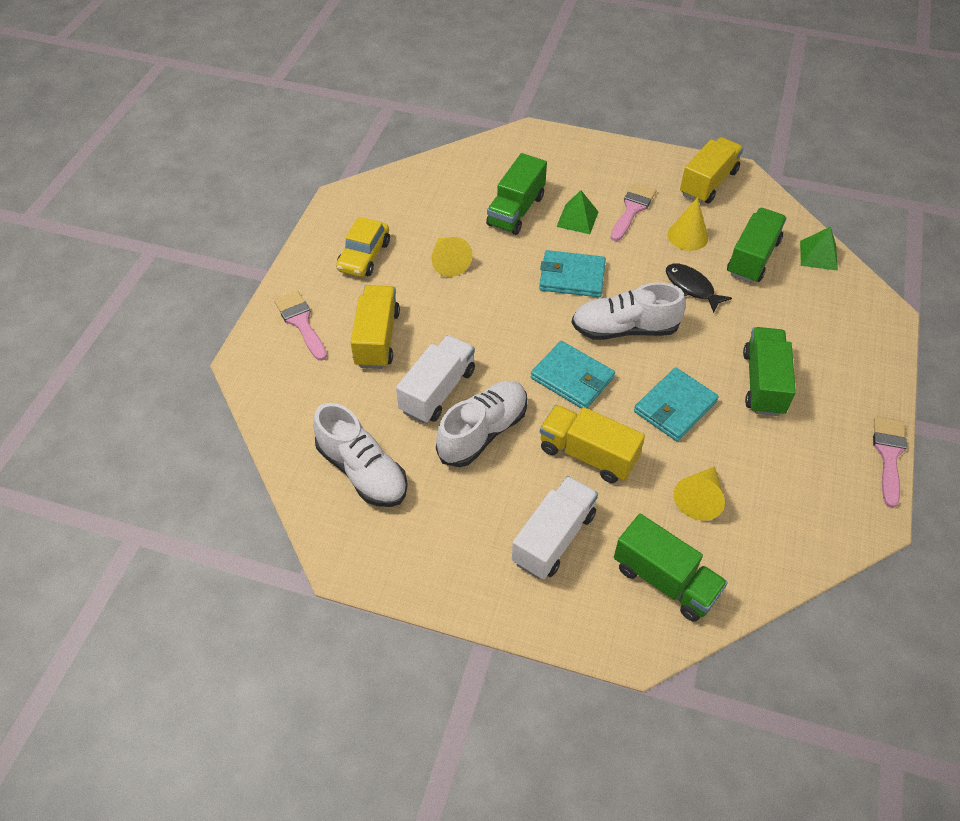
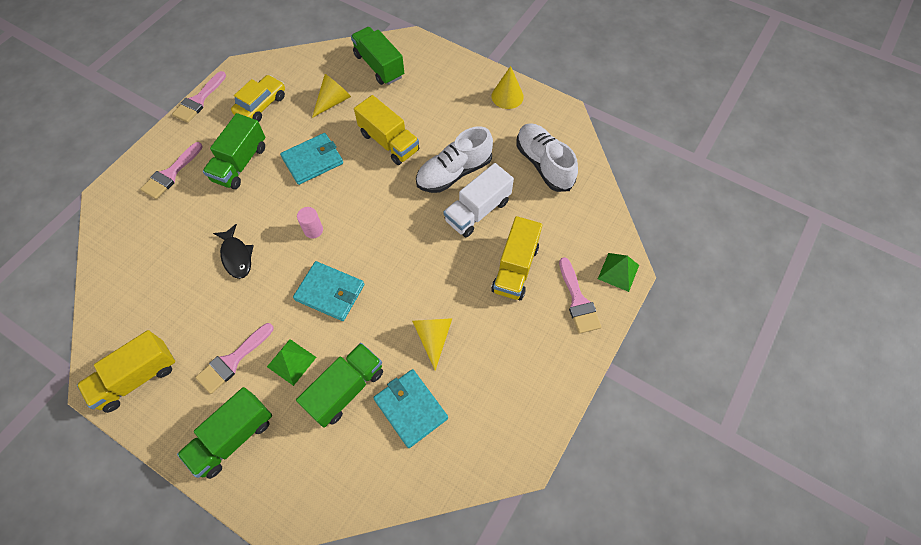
camera: 165 degrees left, 10 degrees up
yellow car [336,217,390,277] -> yellow car moved to [231,75,285,122]
white truck [512,476,598,579] -> none
turquoise wallet [531,341,615,409] -> turquoise wallet moved to [373,369,448,448]
white shoe [572,282,686,340] -> pink cylinder [297,207,323,238]
yellow cone [668,197,708,251] -> yellow cone moved to [492,66,524,109]
green truck [727,208,787,283] -> green truck moved to [177,387,272,479]
green pyramid [800,227,838,271] -> green pyramid moved to [598,253,639,292]
none -> pink brush [140,142,203,199]

